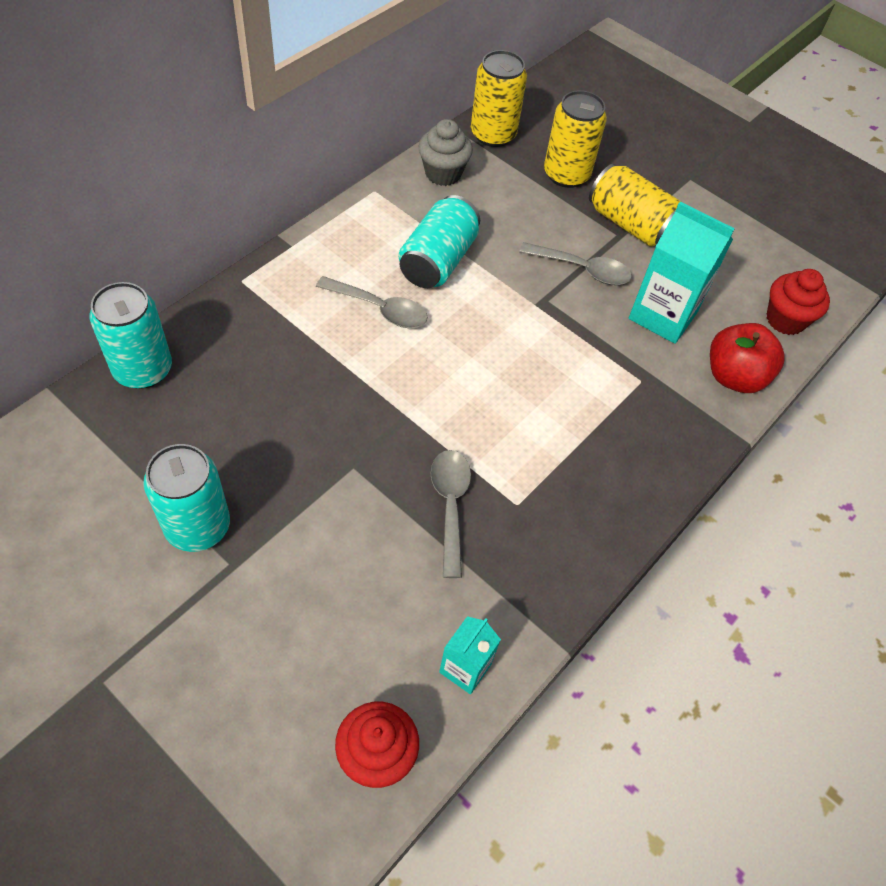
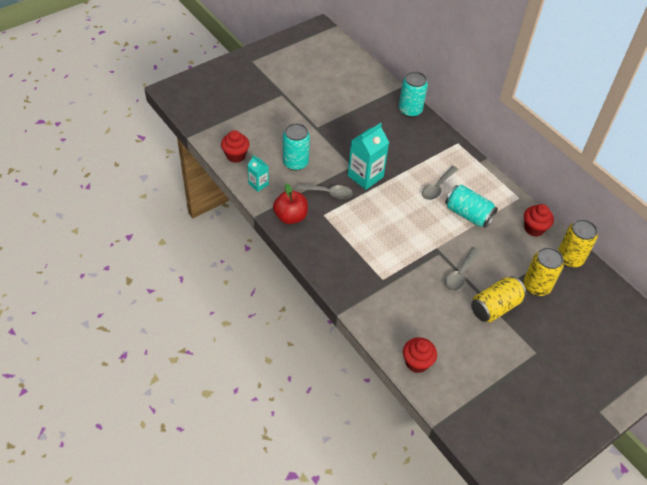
camera: 105 degrees right, 5 degrees down
turquoise can [143,444,230,552] -> turquoise can moved to [283,123,310,171]
grey cupcake [419,119,473,186] -> red cupcake [524,204,554,237]
turquoise carton [629,202,735,344] -> turquoise carton moved to [348,123,389,190]
red apple [710,323,785,393] -> red apple moved to [273,183,308,224]

